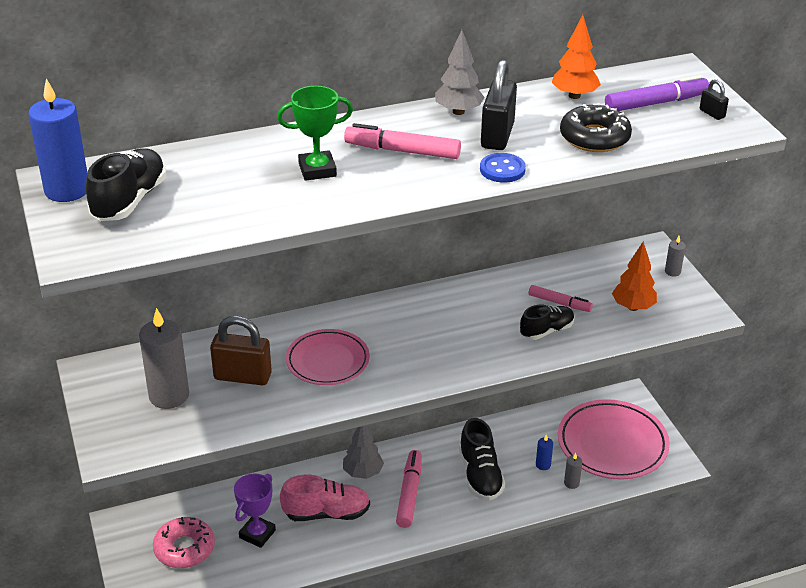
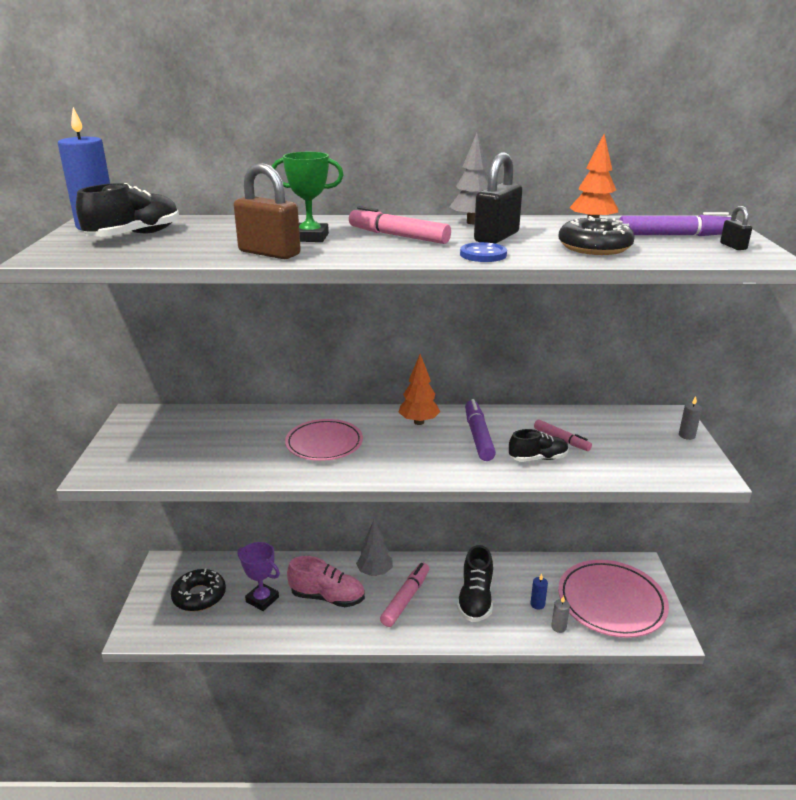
camera: 20 degrees right, 10 degrees down
grey candle [139,308,189,409] -> none
pink donut [153,517,215,568] -> black donut [171,569,226,611]
brown padlock [210,316,272,386] -> brown padlock moved to [234,163,301,259]
purple trophy [234,474,276,548] -> purple trophy turned 75 degrees clockwise [237,542,280,611]
orange tree [612,241,657,311] -> orange tree moved to [398,354,440,425]
none -> purple marker [465,399,496,461]

